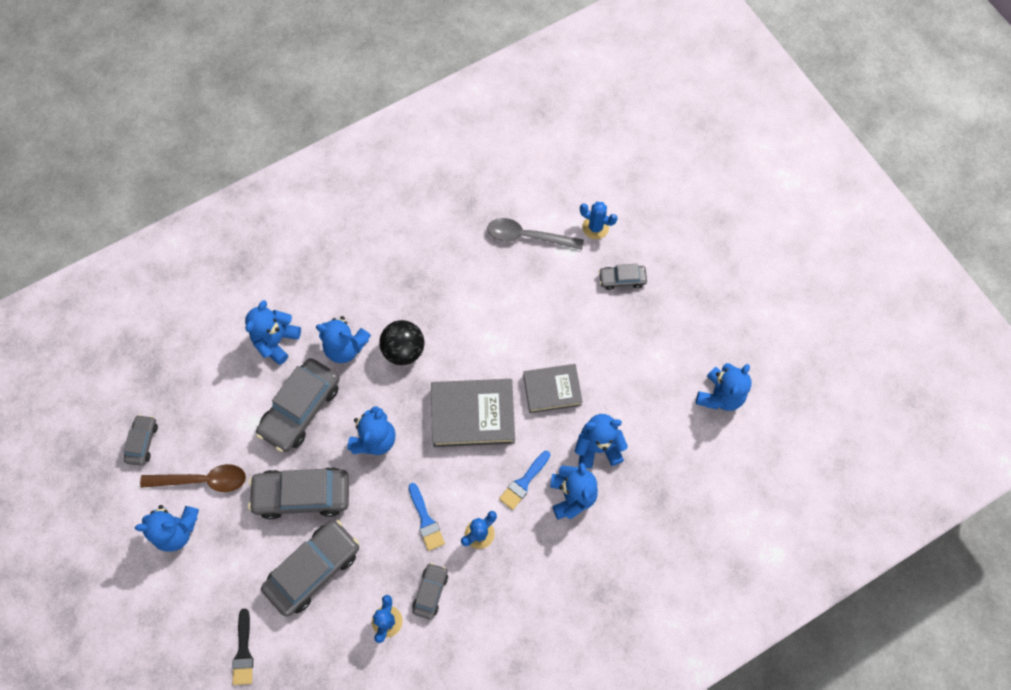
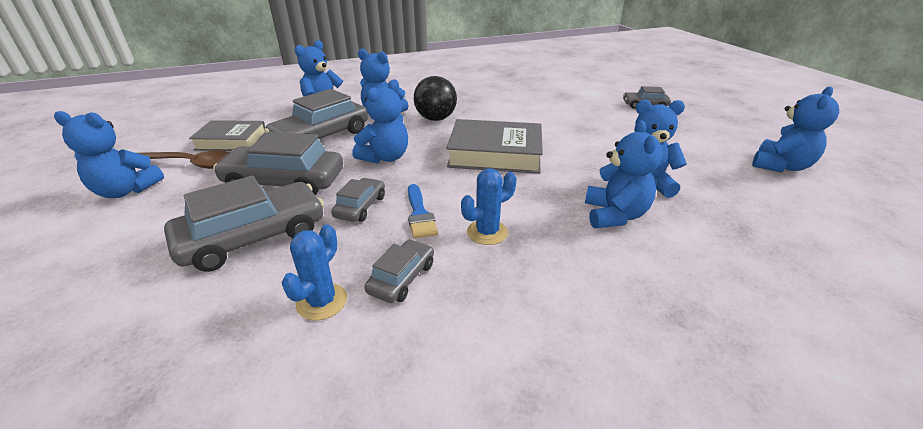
camera: 10 degrees right, 35 degrees down
grey car [124,415,158,466] -> grey car moved to [331,178,385,222]
black brush [232,609,253,685] -> none
grey spoon [487,218,584,250] -> none
blue brush [499,451,550,510] -> none
grey book [523,364,583,413] -> grey book moved to [189,120,266,151]
blue cactus [580,202,618,239] -> none

